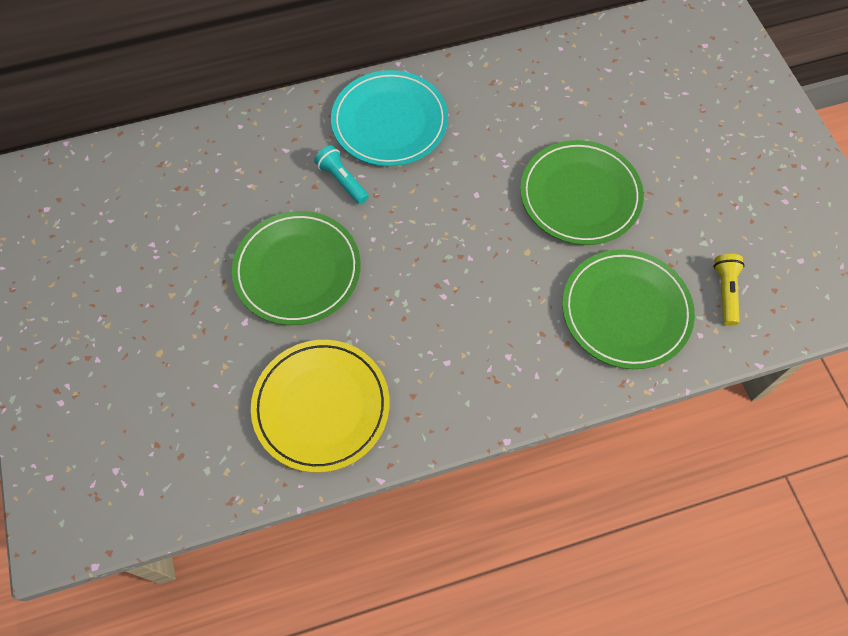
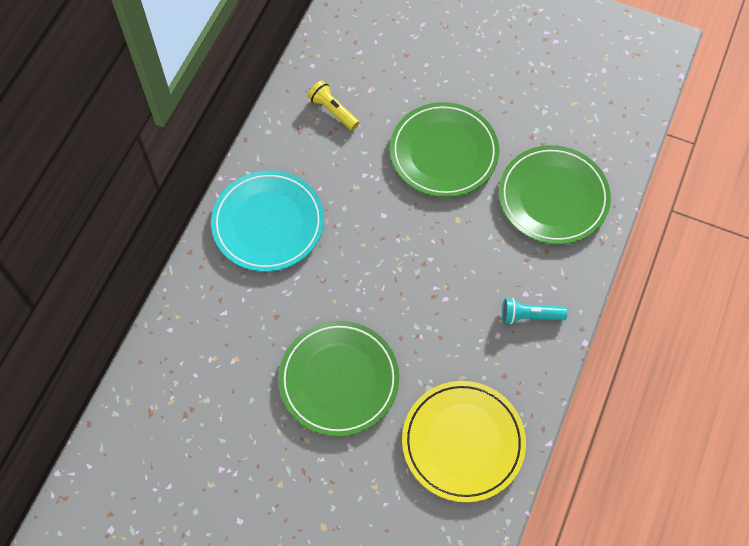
camera: 50 degrees left, 0 degrees up
turquoise flashlight [314,145,369,204] -> turquoise flashlight moved to [502,298,567,324]
yellow flashlight [714,254,744,326] -> yellow flashlight moved to [308,81,359,130]

